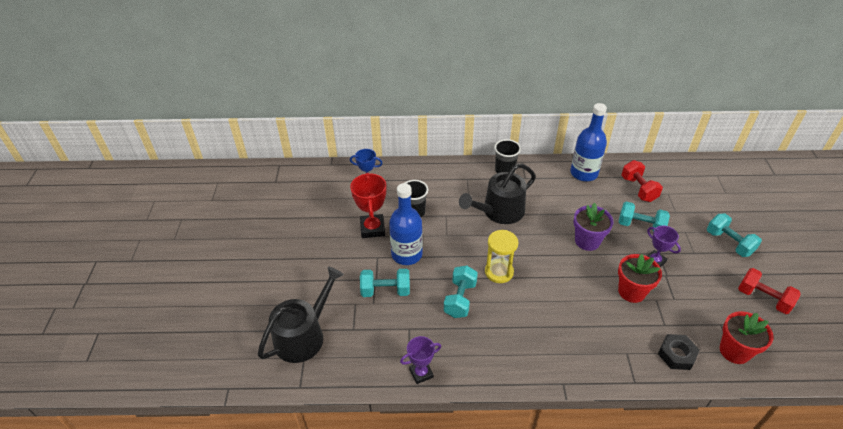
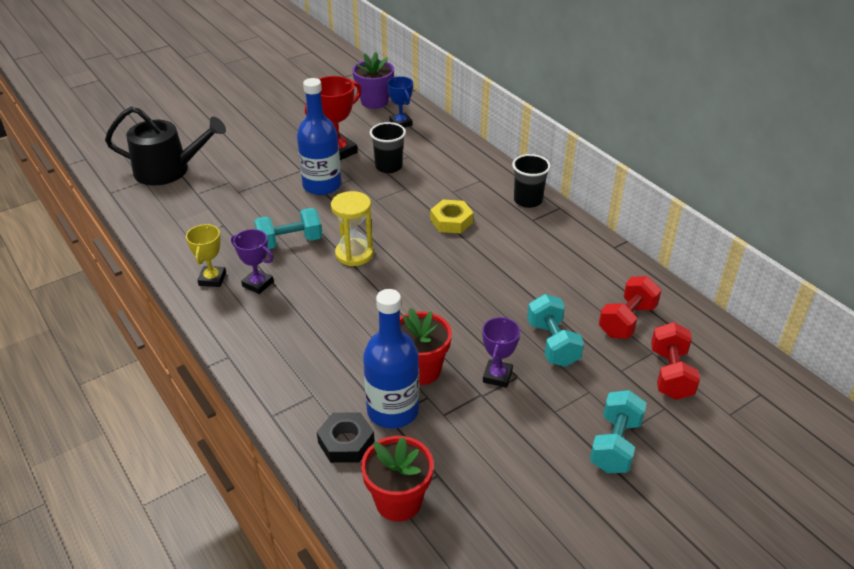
camera: 55 degrees right, 5 degrees down
turquoise dumbbell [360,269,410,297] -> none
purple trophy [400,336,441,384] -> purple trophy moved to [231,229,274,294]
black watering can [459,164,536,224] -> yellow nut [430,200,473,234]
blue bottle [570,103,607,181] -> blue bottle moved to [363,289,419,429]
purple flower pot [573,203,614,251] -> purple flower pot moved to [352,52,394,109]
red dumbbell [738,268,801,314] -> red dumbbell moved to [651,322,700,400]
none -> yellow trophy [186,224,226,287]

